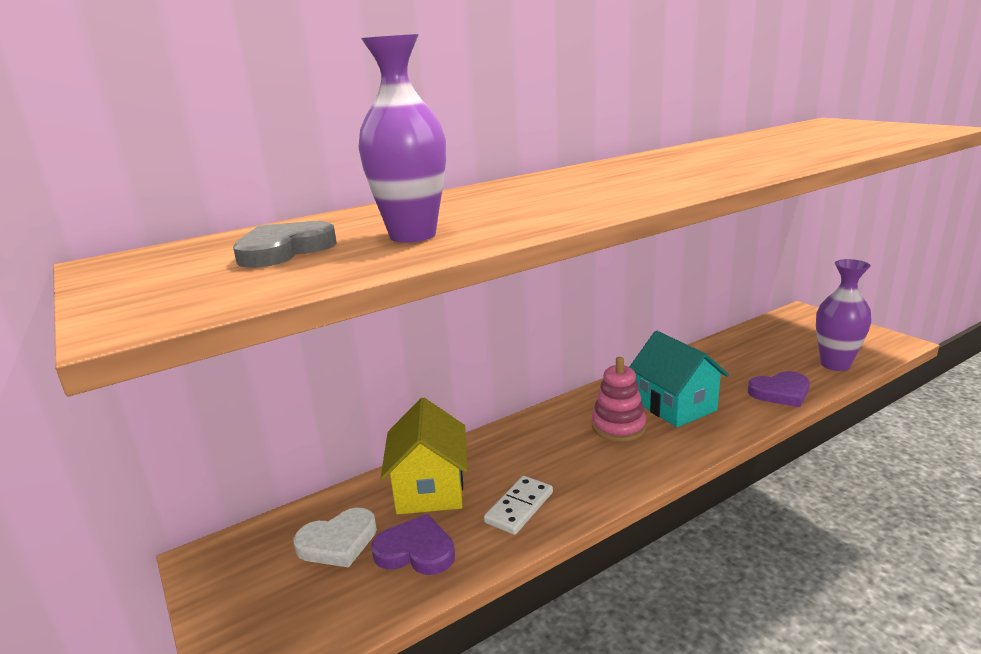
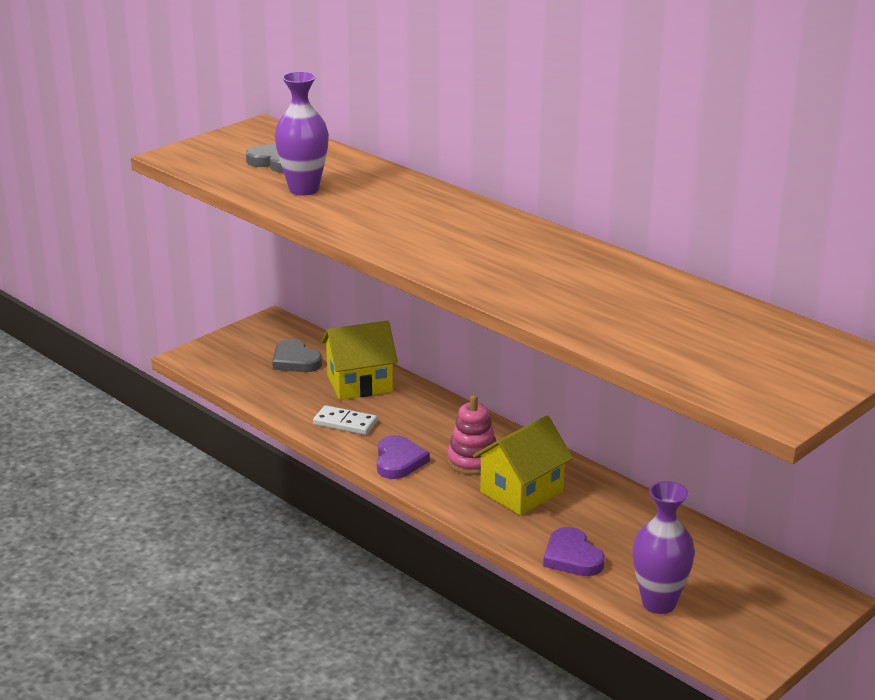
camera: 75 degrees right, 5 degrees up
white heart [294,508,377,568] -> grey heart [272,339,322,372]
purple heart [371,514,455,575] -> purple heart moved to [377,435,430,479]
turquoise house [629,331,729,427] -> yellow house [473,416,573,515]

